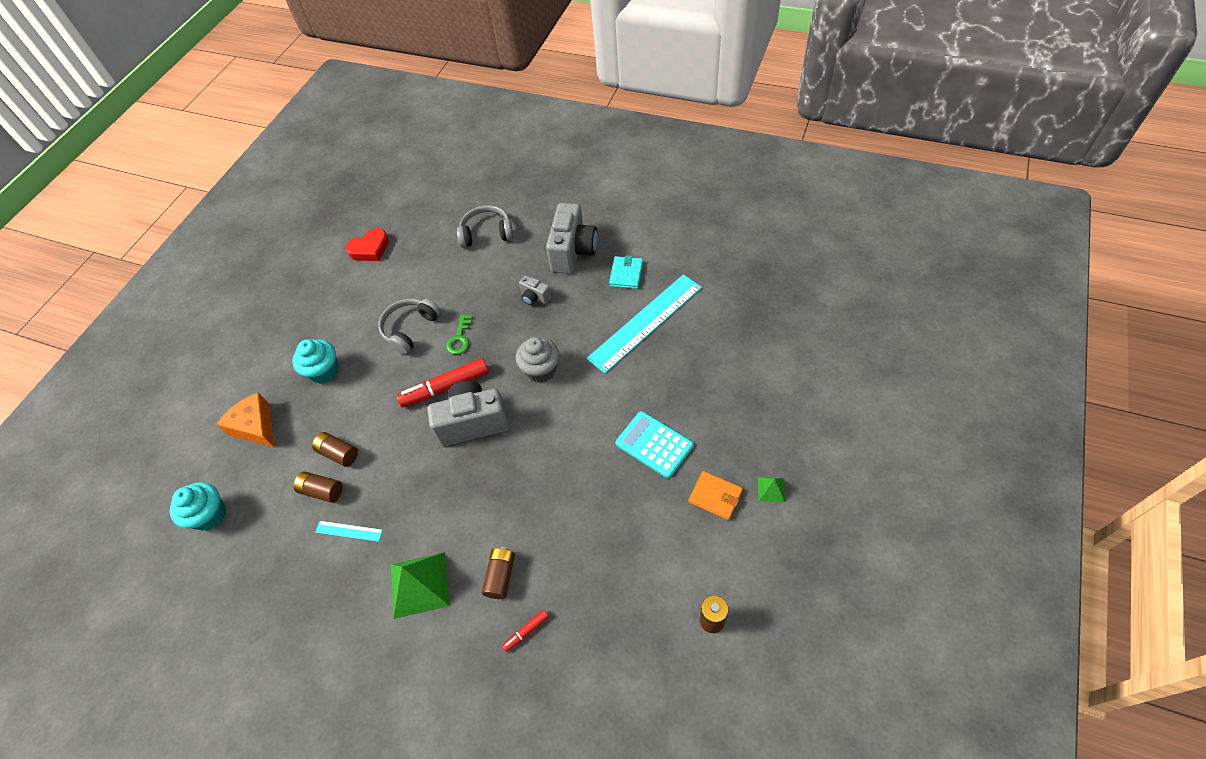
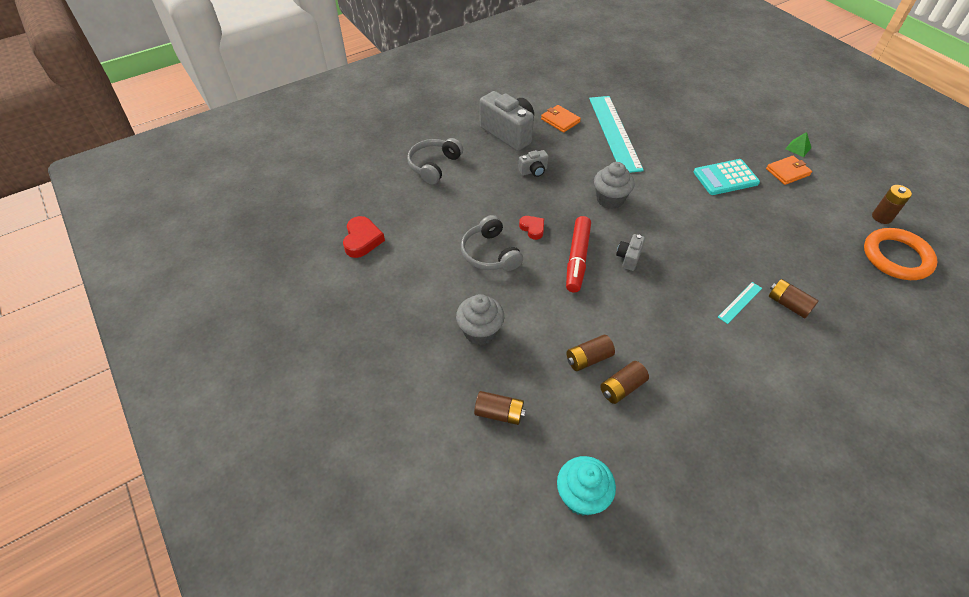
camera: 60 degrees left, 5 degrees down
orange cheese [216,392,274,447] -> brown battery [474,391,526,425]
turquoise cupcake [292,339,339,384] -> grey cupcake [456,294,504,345]
turquoise ruler [315,521,383,542] -> turquoise ruler moved to [718,282,762,324]
green pyramid [391,552,450,619] -> none
grey camera [427,381,509,446] -> grey camera [616,234,645,271], size x0.48
green key [446,314,472,355] -> red heart [519,216,544,240]
red marker [502,610,549,652] -> none
turquoise wallet [609,255,643,289] -> orange wallet [541,105,581,133]
none -> orange ring [864,228,938,280]

